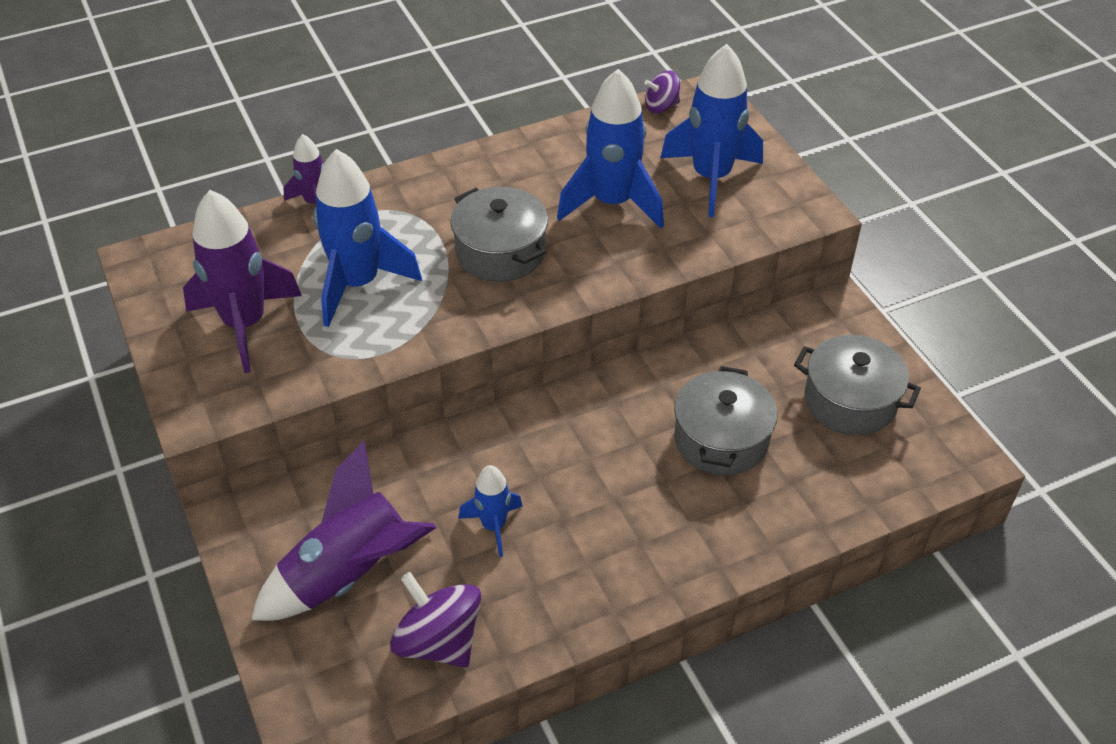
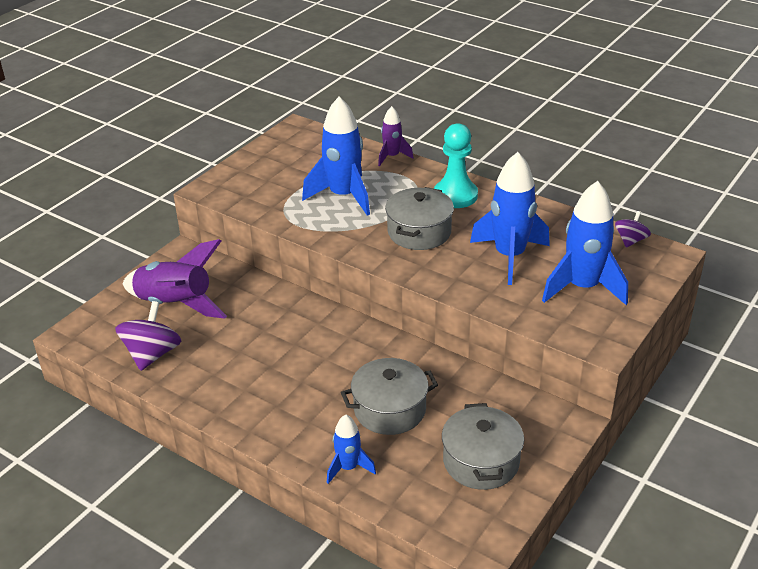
camera: 60 degrees right, 10 degrees down
purple rocket [183,190,302,373] -> none
blue rocket [458,465,523,557] -> blue rocket moved to [327,414,376,484]
purple spinning top [644,71,680,113] -> purple spinning top turned 75 degrees clockwise [615,211,651,248]
none -> turquoise pawn [434,123,478,208]

